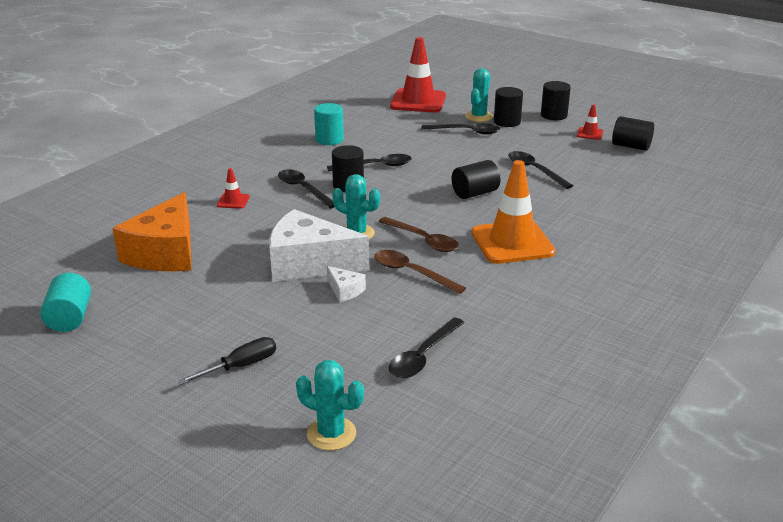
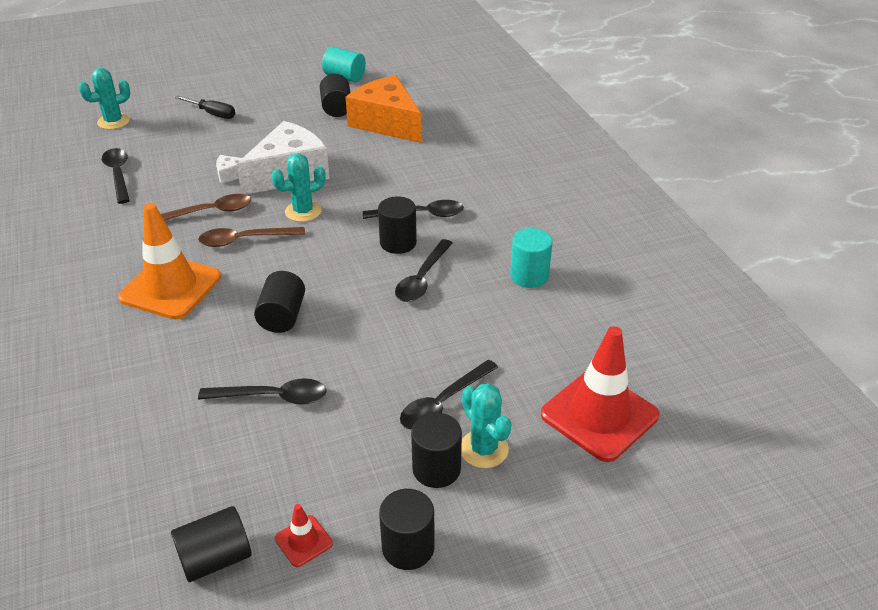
camera: 125 degrees right, 10 degrees up
black screwdriver [178,337,276,385] -> black screwdriver turned 60 degrees counterclockwise [175,95,235,119]
red traffic cone [217,168,250,209] -> none
none -> black cylinder [320,74,351,117]

